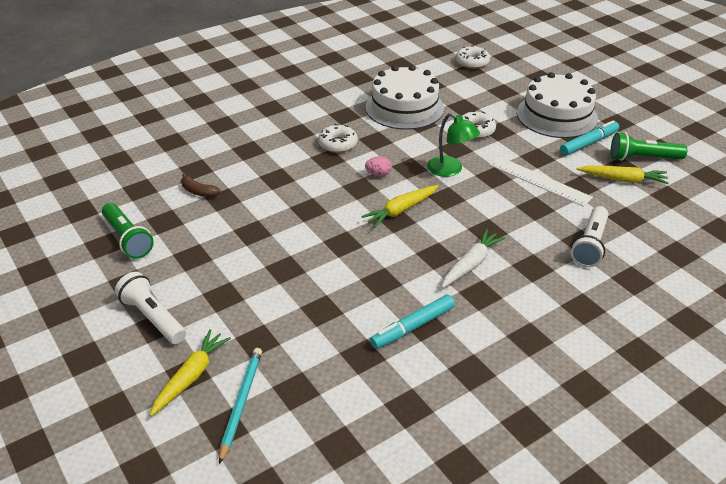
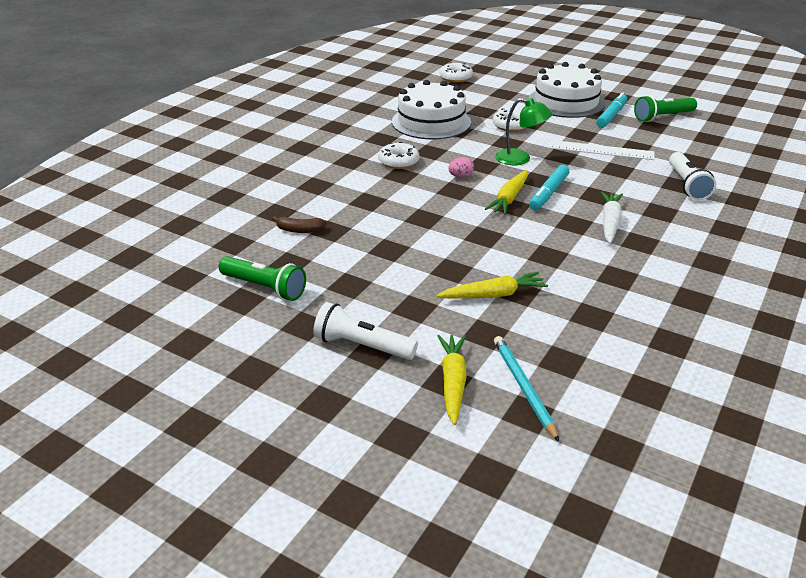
camera: 25 degrees left, 5 degrees down
turquoise marker [370,295,455,349] -> turquoise marker moved to [529,165,569,210]
yellow carrot [577,166,669,184] -> yellow carrot moved to [436,272,548,298]

